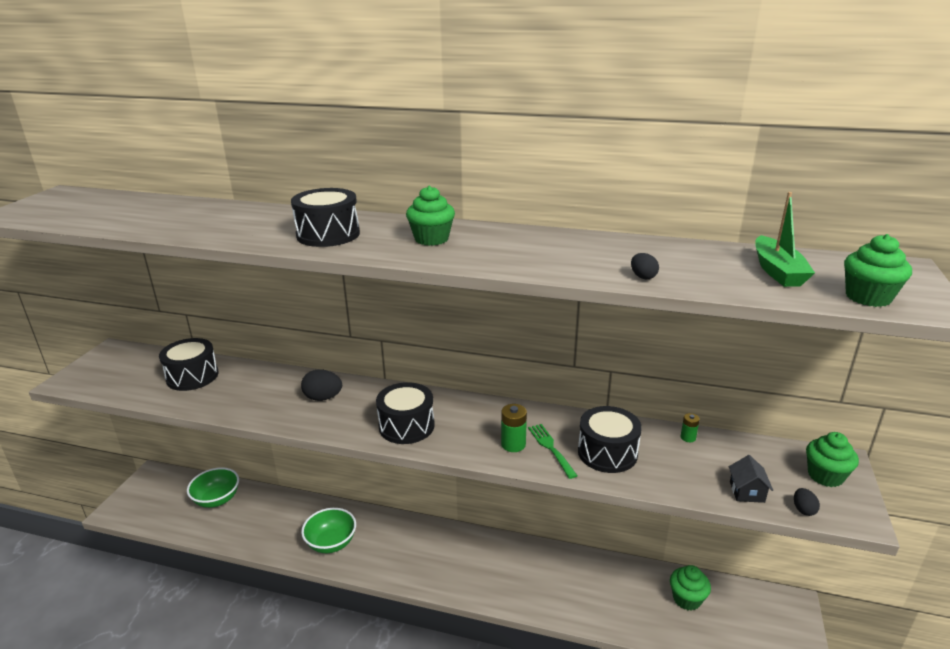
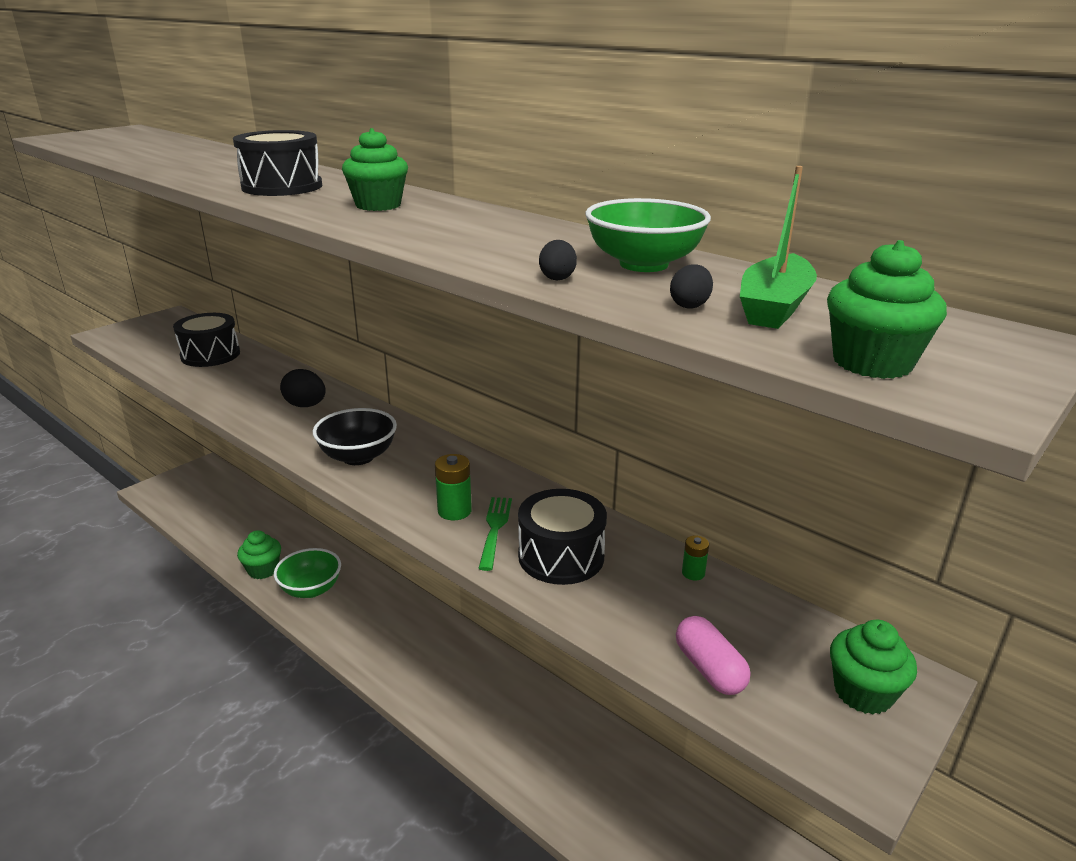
camera: 25 degrees right, 0 degrees up
green bowl [187,467,239,508] -> green bowl moved to [585,198,711,272]
black drum [376,382,435,444] -> black bowl [313,408,397,465]
green cupcake [670,565,711,611] -> green cupcake moved to [237,530,281,579]
black house [729,455,773,503] -> pink capsule [676,616,750,695]
black egg [794,488,820,516] -> black egg moved to [670,264,713,309]

